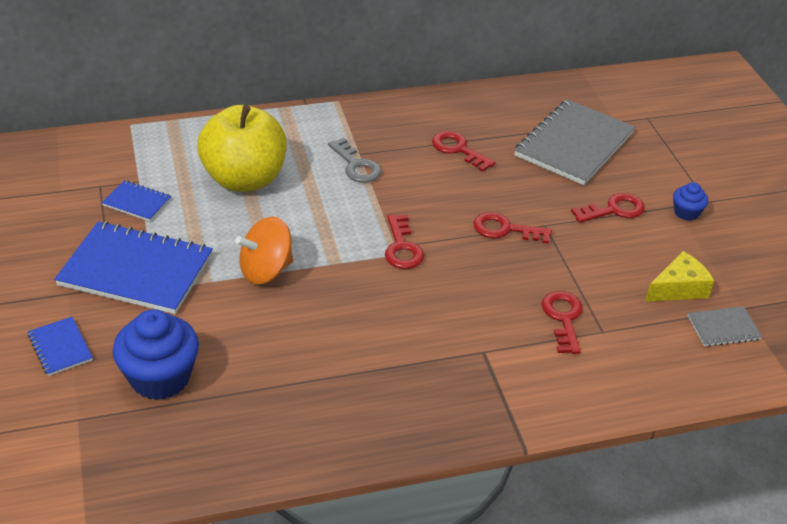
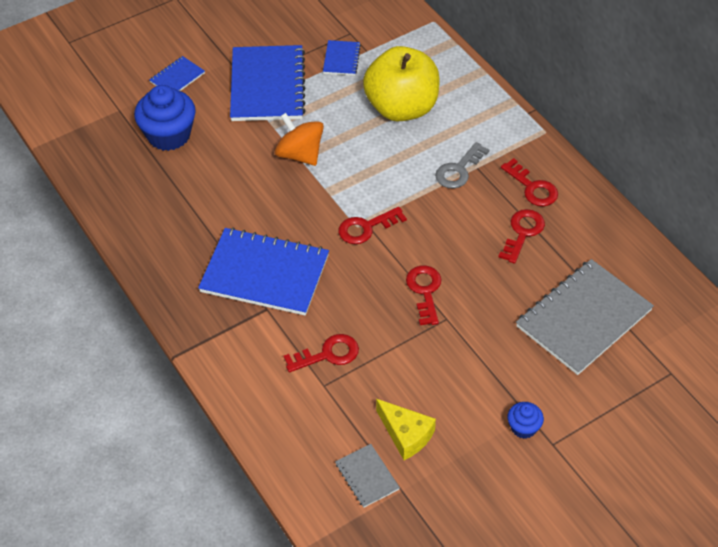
camera: 75 degrees right, 10 degrees up
grey notebook [514,99,635,185] -> grey notebook turned 60 degrees counterclockwise [516,259,654,375]
red key [571,193,645,223] -> red key moved to [501,158,558,206]
none -> blue notebook [198,227,329,316]

